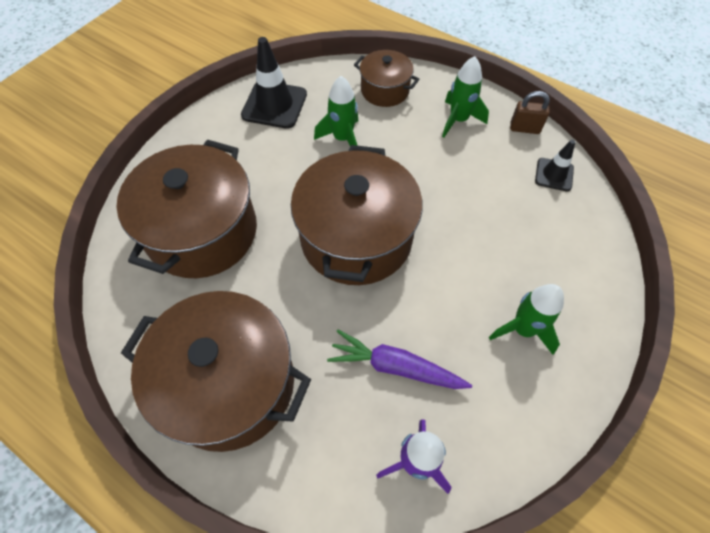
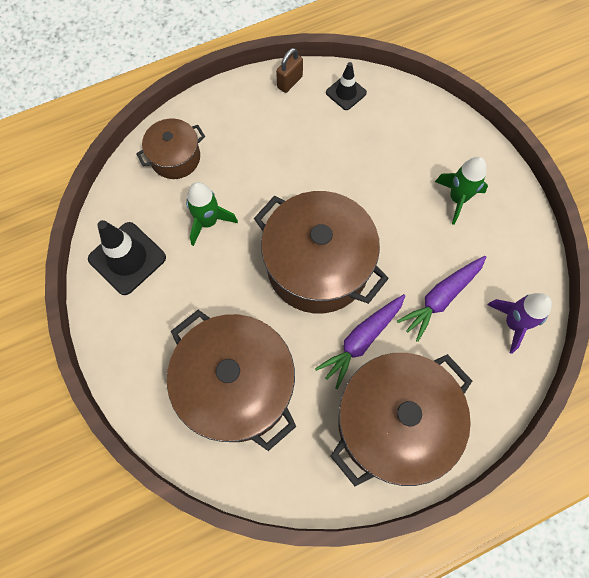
camera: 60 degrees left, 10 degrees up
green rocket [442,56,489,137] -> none
none -> purple carrot [315,294,405,389]

